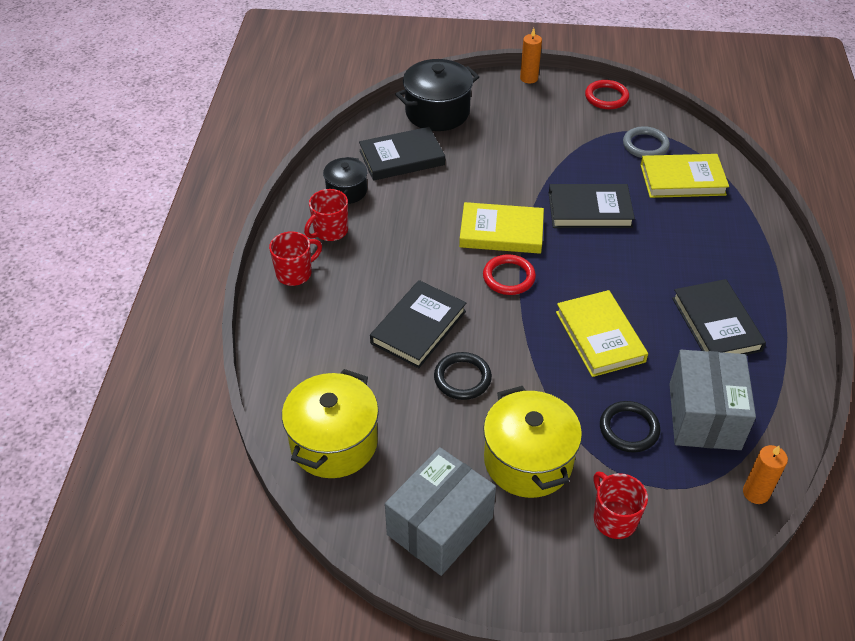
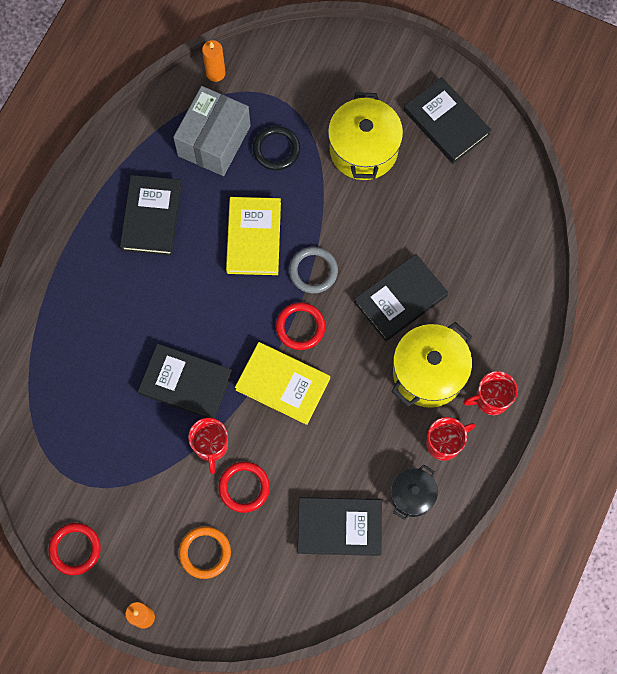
camera: 160 degrees left, 25 degrees up
yellow pot [282,369,379,478] -> yellow pot moved to [392,322,472,408]
grey box [385,447,496,576] -> black book [404,77,492,164]
black pot [395,59,479,131] -> none
black ring [434,352,492,400] -> none
red mug [594,472,648,539] -> red mug moved to [188,418,228,474]
grey ring [623,126,670,158] -> grey ring moved to [289,247,338,293]
yellow book [641,154,729,198] -> none
none -> orange ring [179,526,231,579]
none -> red ring [218,461,270,513]

